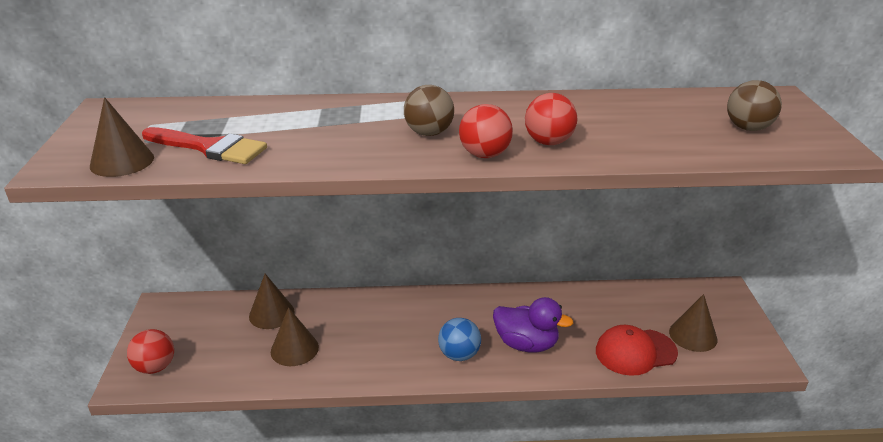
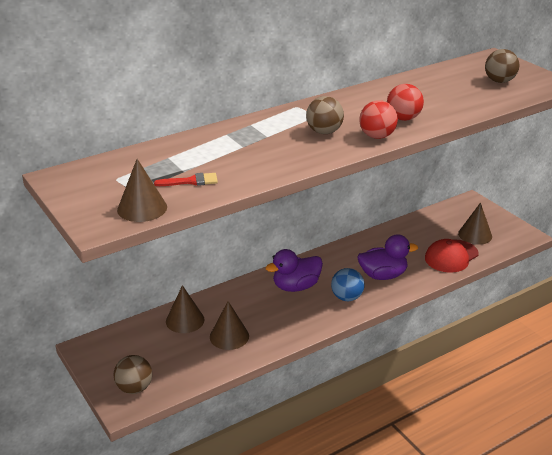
camera: 30 degrees left, 0 degrees up
red ball [127,329,174,374] -> brown ball [113,355,152,394]
red brush [142,127,267,164] -> red brush [154,173,218,186], size x0.58
none -> purple duck [265,249,323,292]

